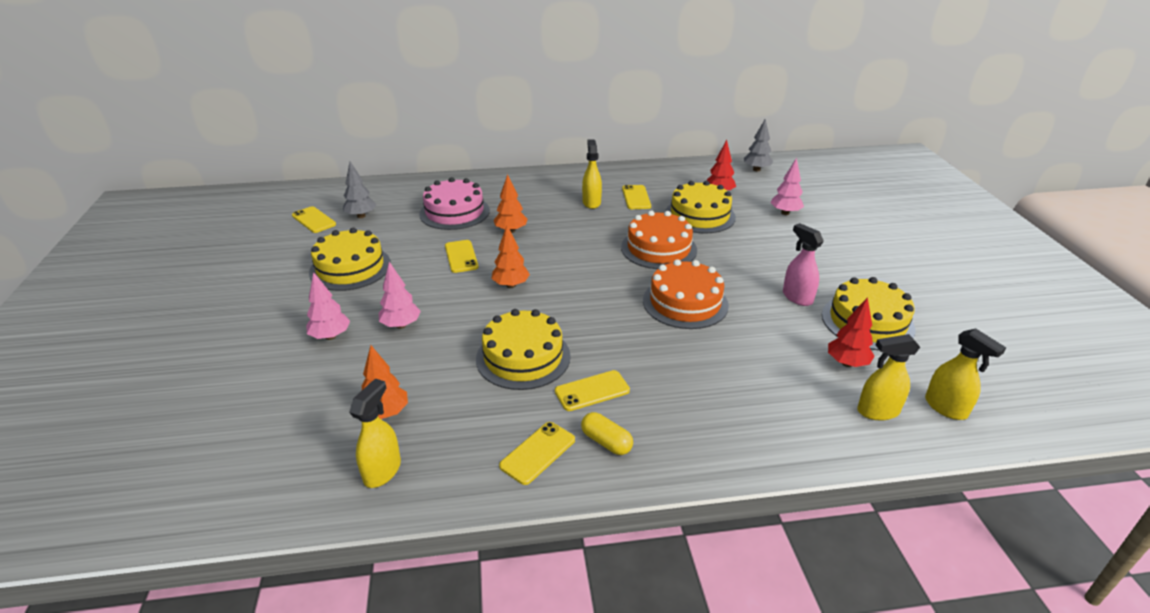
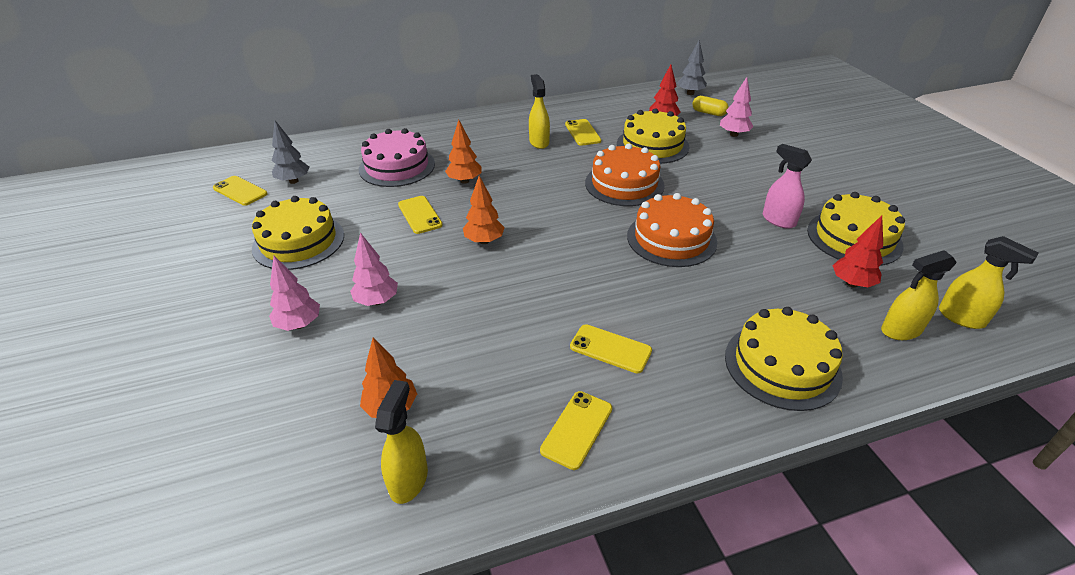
camera: 10 degrees left, 5 degrees up
yellow cake [476,309,571,390] -> yellow cake moved to [725,307,843,411]
yellow phone [555,370,630,411] -> yellow phone turned 60 degrees clockwise [570,324,652,374]
yellow capsule [581,412,633,455] -> yellow capsule moved to [692,96,729,116]

